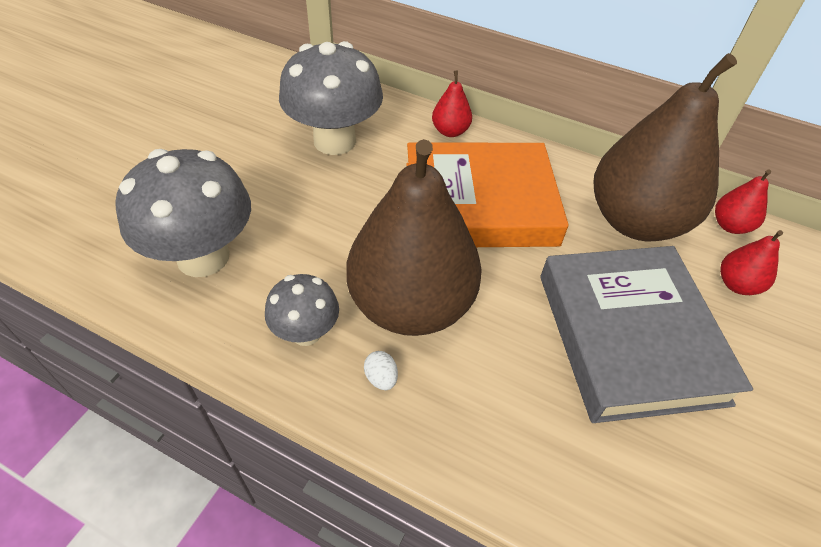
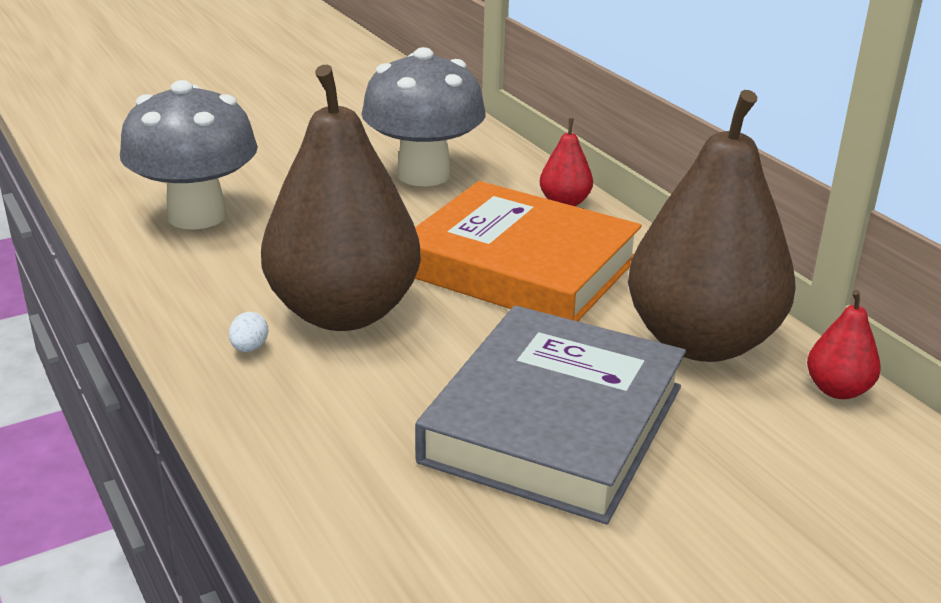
camera: 35 degrees right, 20 degrees down
grey mushroom [265,274,339,346] -> none
red pear [720,230,783,295] -> none

